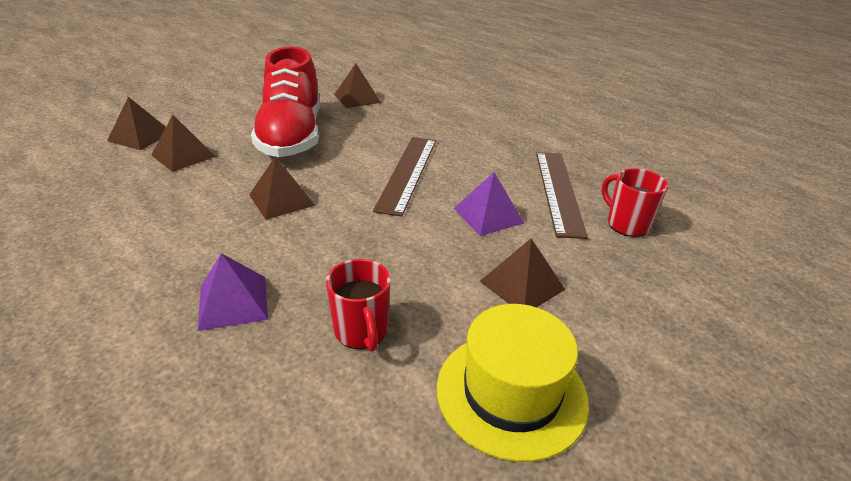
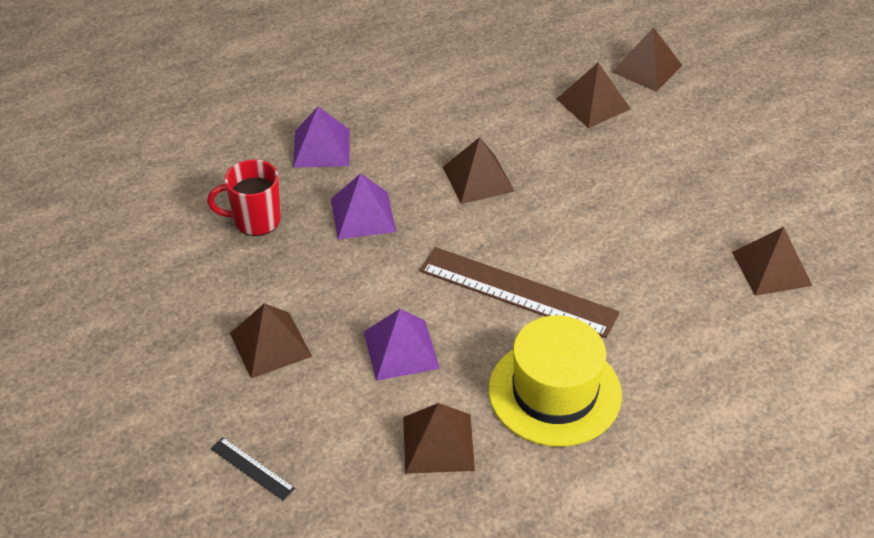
camera: 105 degrees right, 10 degrees up
red shoe [251,46,320,157] -> none
yellow hat [437,304,589,462] -> yellow hat moved to [489,315,622,447]
brown ruler [536,152,588,239] -> brown pyramid [403,403,475,474]
red mug [602,169,668,237] -> none
none -> black ruler [211,437,295,501]
none -> purple pyramid [331,173,396,240]

